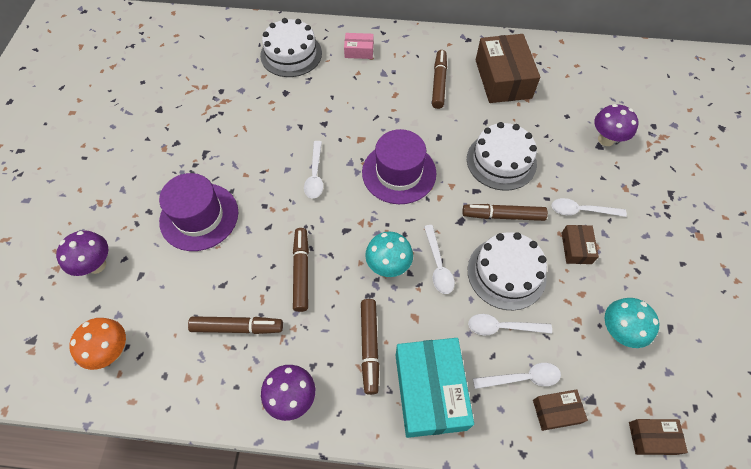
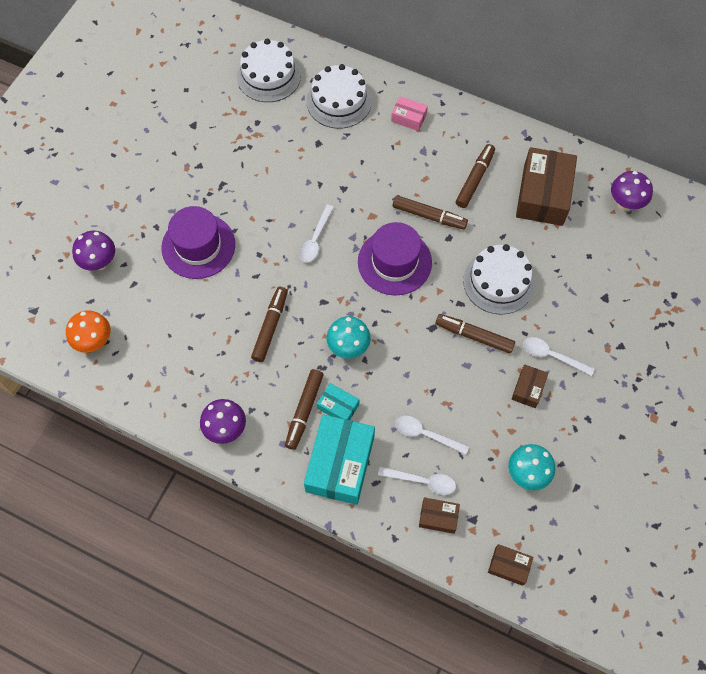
camera: 20 degrees right, 5 degrees up
brown marker [188,316,283,334] -> brown marker moved to [392,195,468,230]
white spoon [424,225,455,294] -> none
white cake [468,232,547,310] -> white cake moved to [237,39,301,102]
purple mushroom [594,104,639,146] -> purple mushroom moved to [611,171,653,211]
none -> turquoise box [317,383,359,420]

